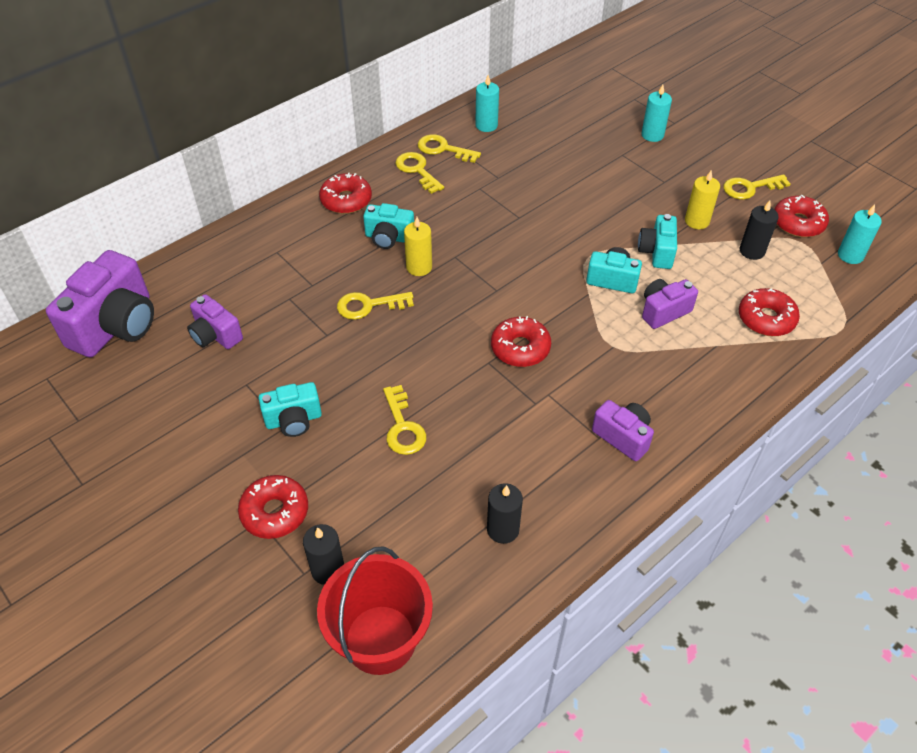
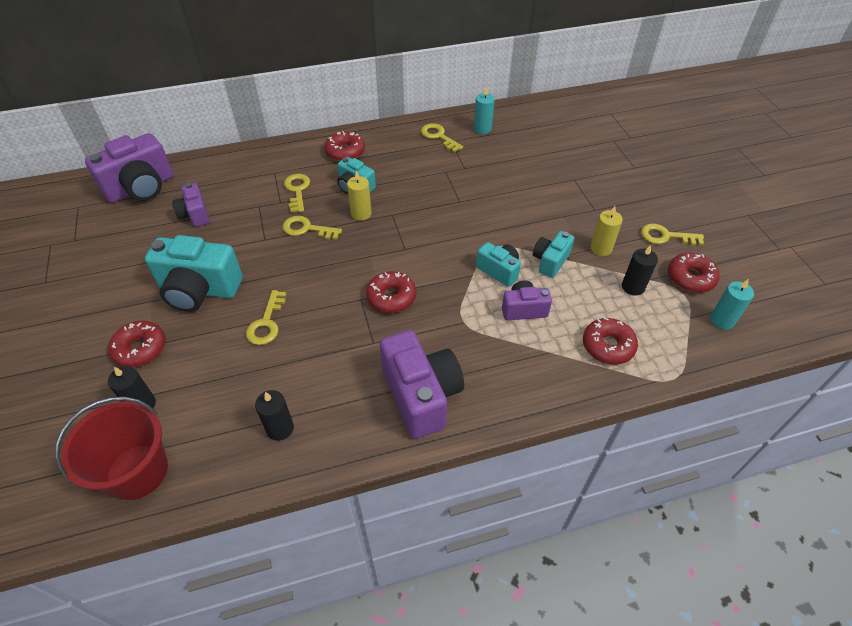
camera: 25 degrees right, 0 degrees up
turquoise camera [259,382,322,437] -> turquoise camera [145,235,243,312], size x1.81
yellow key [395,152,444,194] -> yellow key moved to [284,174,310,213]
purple camera [592,400,654,461] -> purple camera [380,330,464,439], size x1.81
turquoise candle [642,85,672,142] -> none

